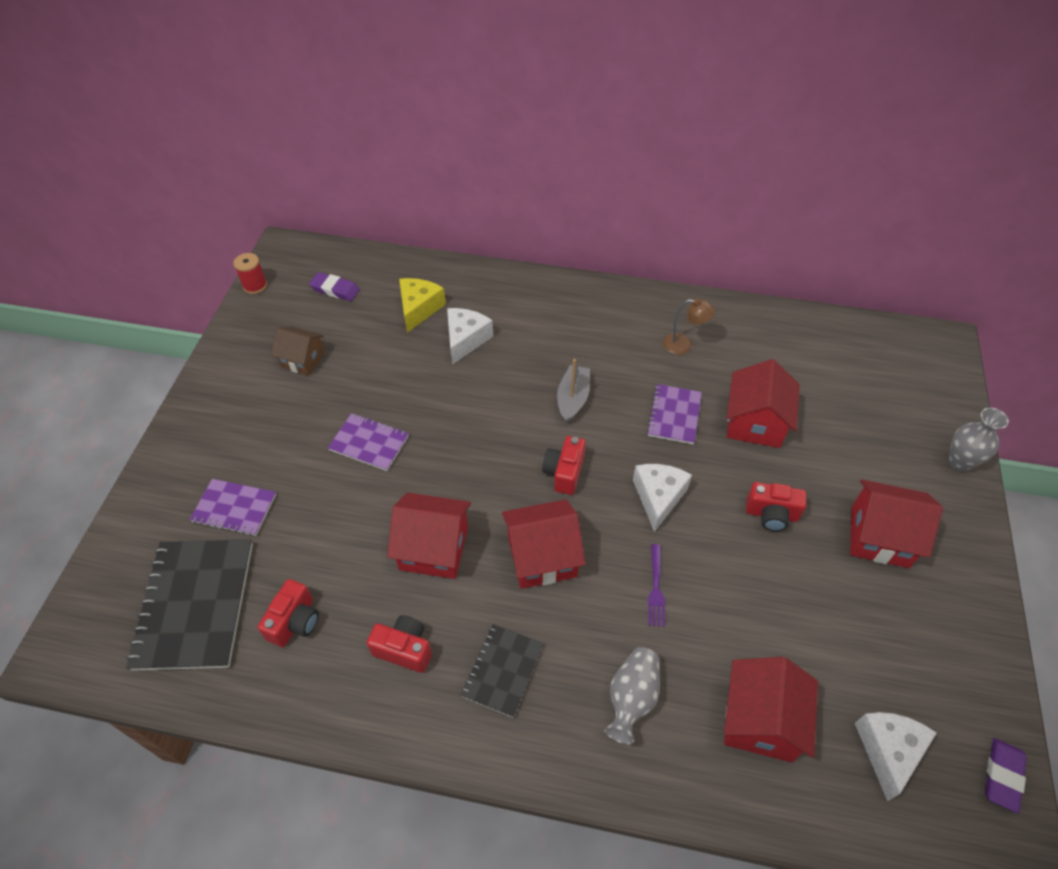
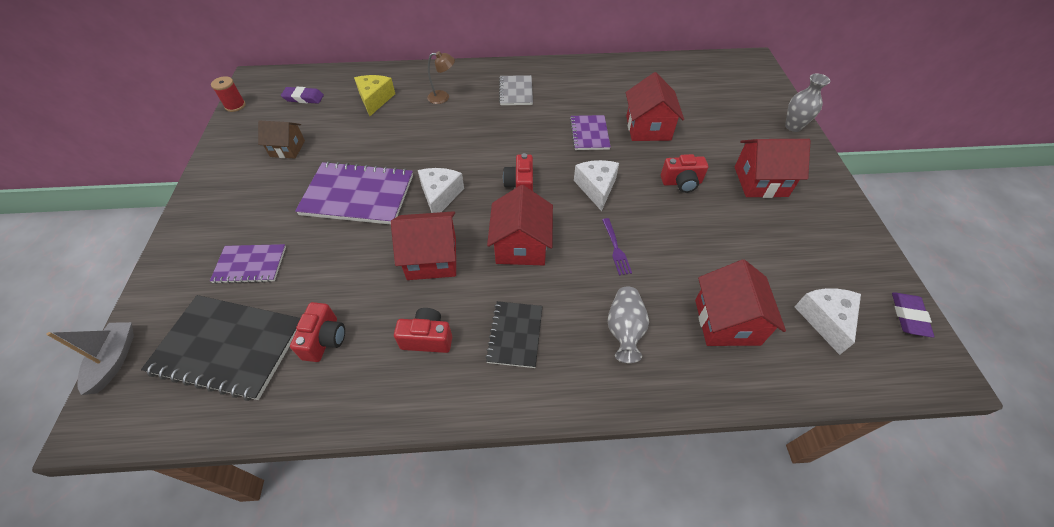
camera: 15 degrees left, 0 degrees up
black notebook [126,539,253,671] -> black notebook turned 60 degrees counterclockwise [141,295,300,401]
purple notebook [328,413,409,471] -> purple notebook [295,161,413,225], size x1.77
white cheese [447,308,493,364] -> white cheese moved to [418,168,464,213]
red house [502,499,586,589] -> red house turned 60 degrees counterclockwise [487,185,553,265]
grey boat [557,359,590,423] -> grey boat moved to [46,322,134,395]
brown lamp [663,298,715,355] -> brown lamp moved to [427,51,455,104]
none -> grey notebook [499,75,533,105]

